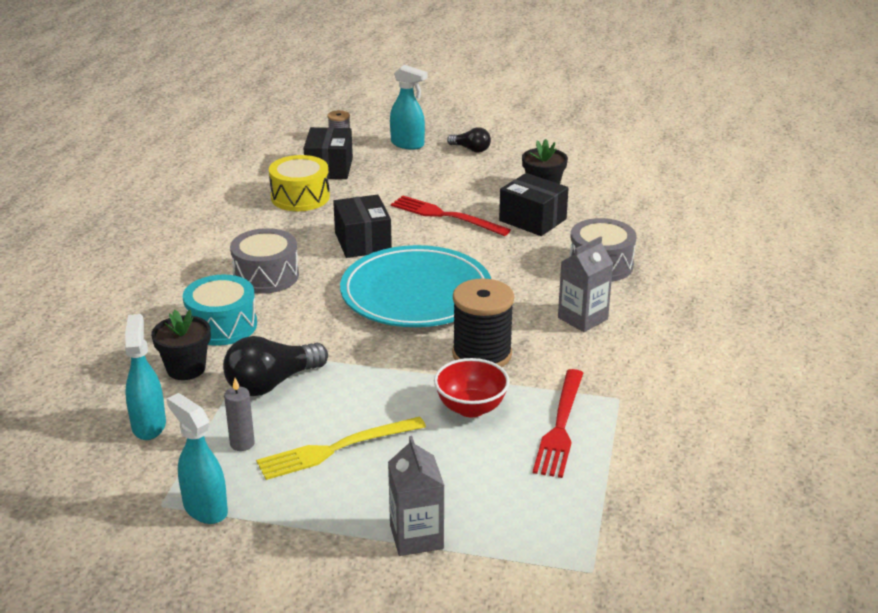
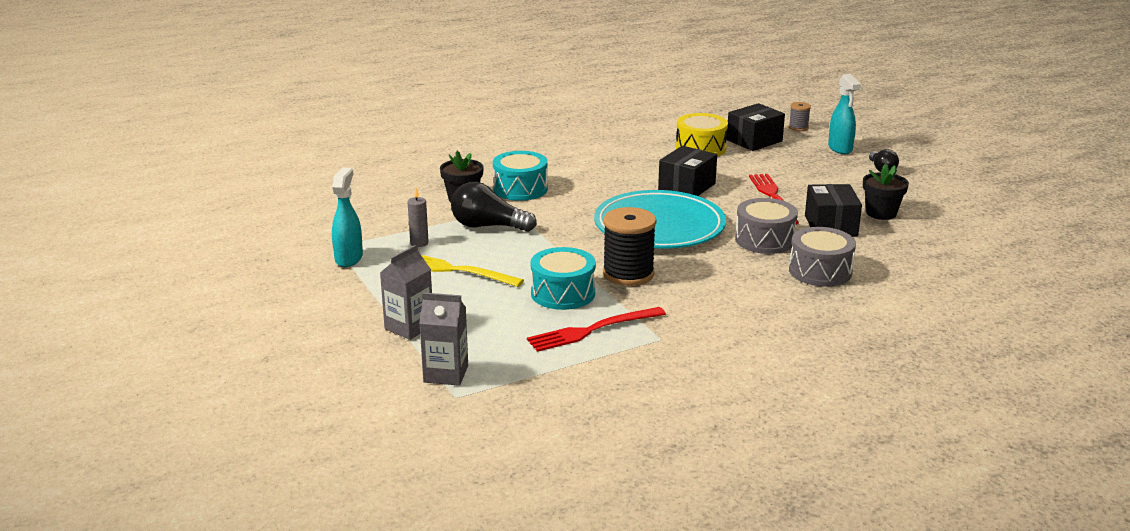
camera: 50 degrees right, 5 degrees down
turquoise spray bottle [125,314,166,440] -> none
grey drum [230,228,299,294] -> grey drum moved to [735,198,798,254]
red bowl [434,358,510,417] -> turquoise drum [531,247,596,310]
grey carton [558,236,614,332] -> grey carton moved to [419,293,468,386]

